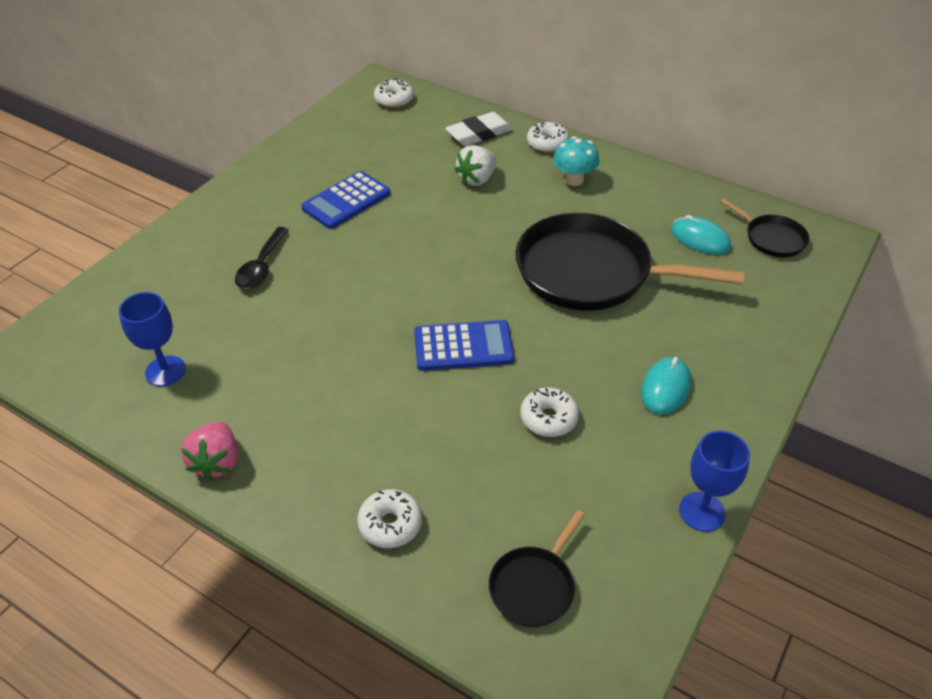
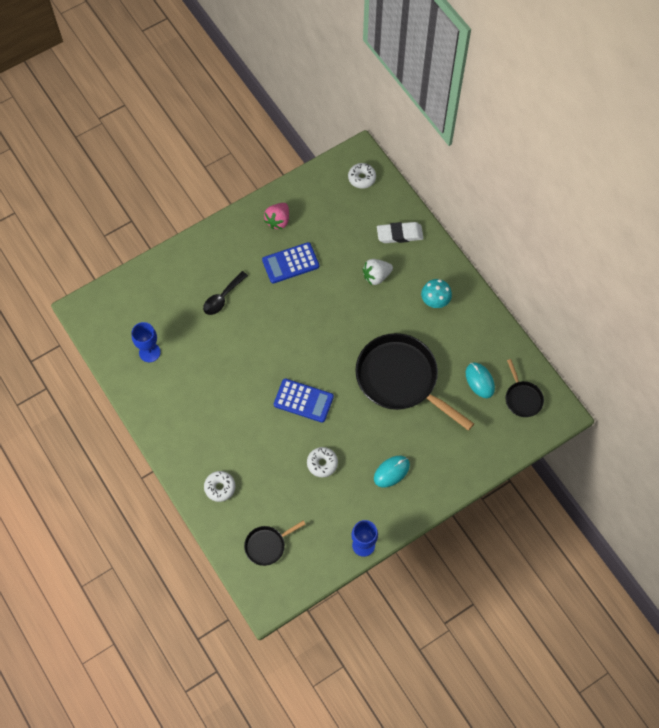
camera: 25 degrees right, 20 degrees up
pink strawberry [181,421,238,481] -> pink strawberry moved to [264,203,289,229]
white donut [527,122,569,153] -> none

